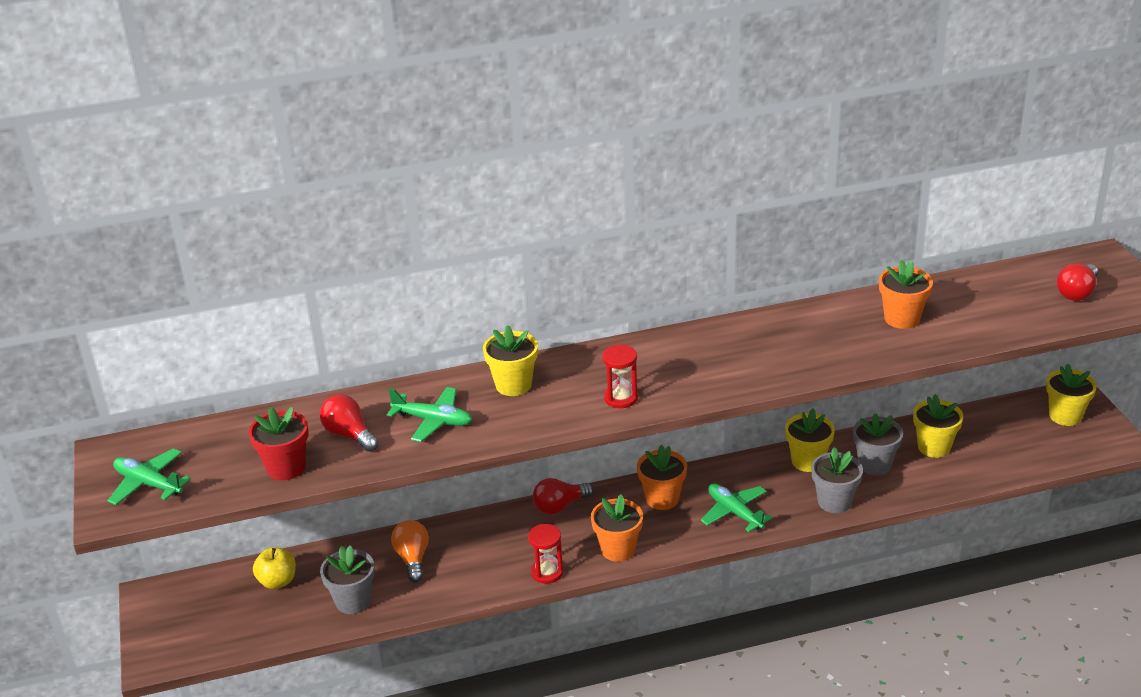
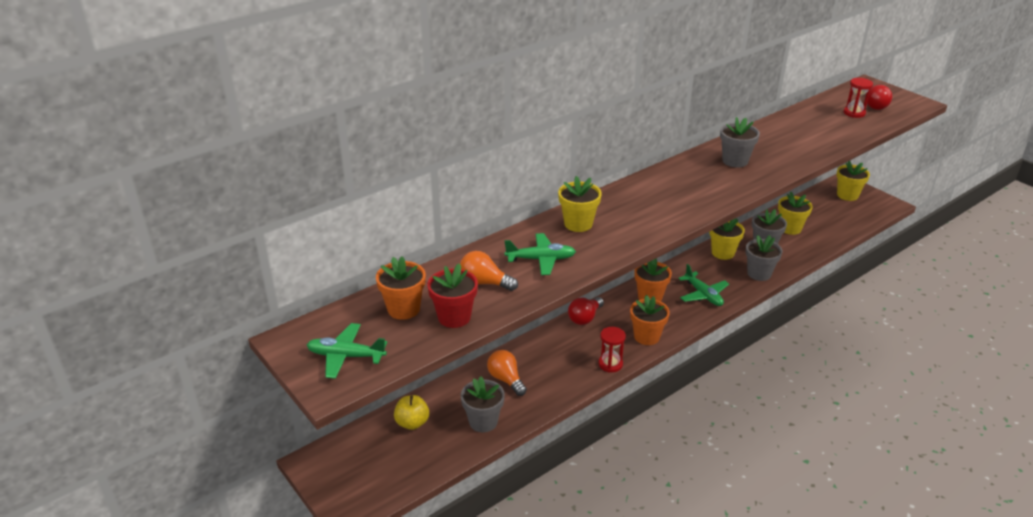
camera: 25 degrees left, 0 degrees up
red light bulb [320,394,379,452] -> orange light bulb [460,251,518,291]
red hourglass [602,345,638,408] -> red hourglass moved to [844,78,873,118]
green plane [701,483,773,532] -> green plane turned 150 degrees counterclockwise [678,264,729,306]
orange flower pot [879,260,933,329] -> orange flower pot moved to [376,256,426,320]
none -> grey flower pot [720,117,760,167]

